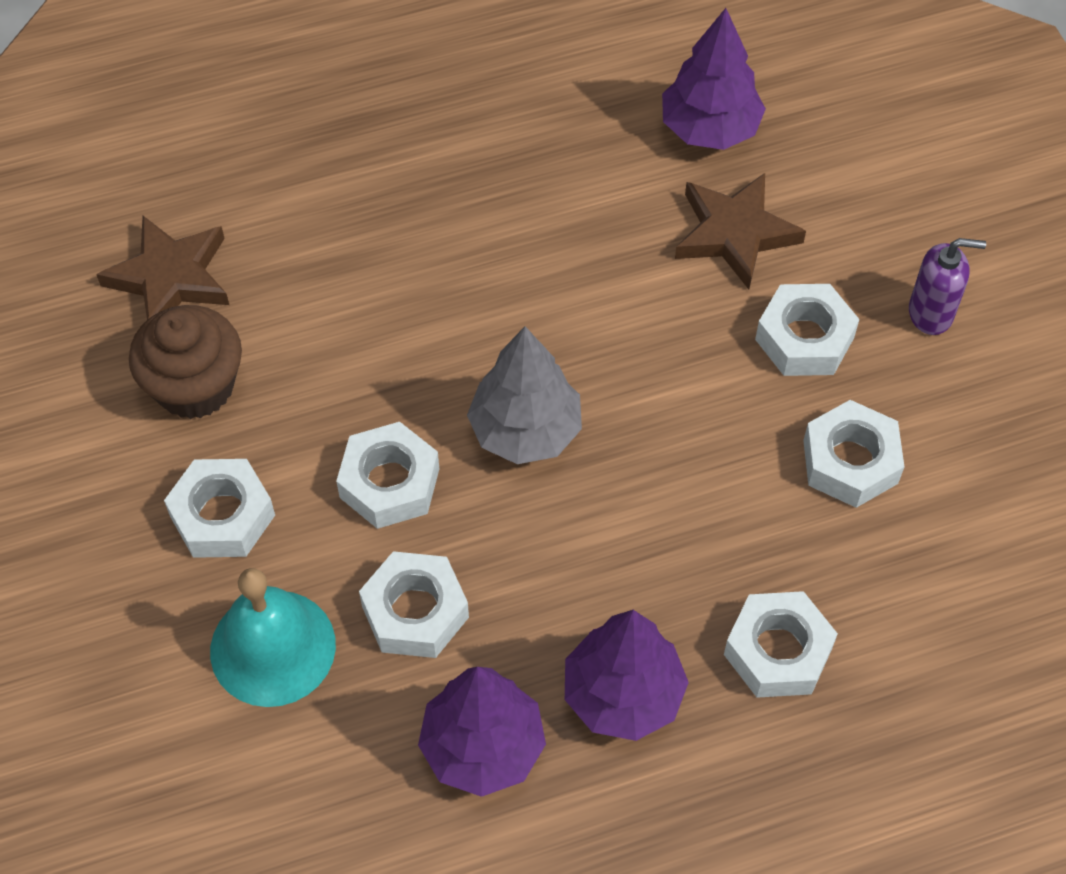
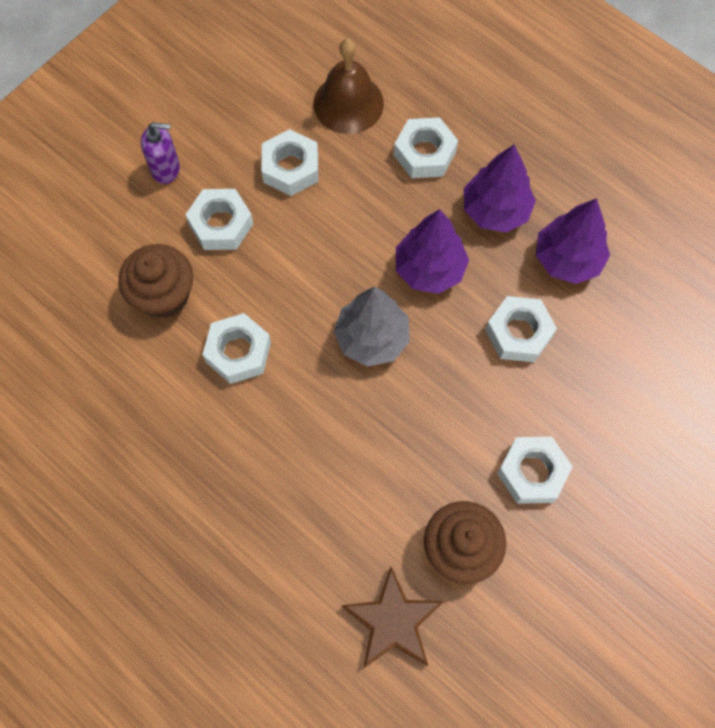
camera: 120 degrees left, 10 degrees up
turquoise bell [210,568,336,707] -> none
white nut [336,422,439,529] -> white nut moved to [202,313,271,384]
purple tree [662,8,766,150] -> purple tree moved to [396,209,469,294]
brown star [675,173,806,289] -> brown cupcake [118,244,193,318]
purple soap dispenser [909,238,986,335] -> purple soap dispenser turned 120 degrees clockwise [141,122,180,184]
none -> brown bell [313,39,384,134]

